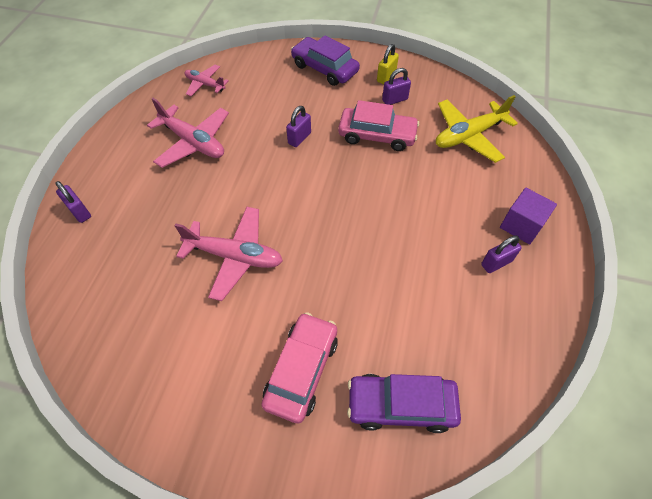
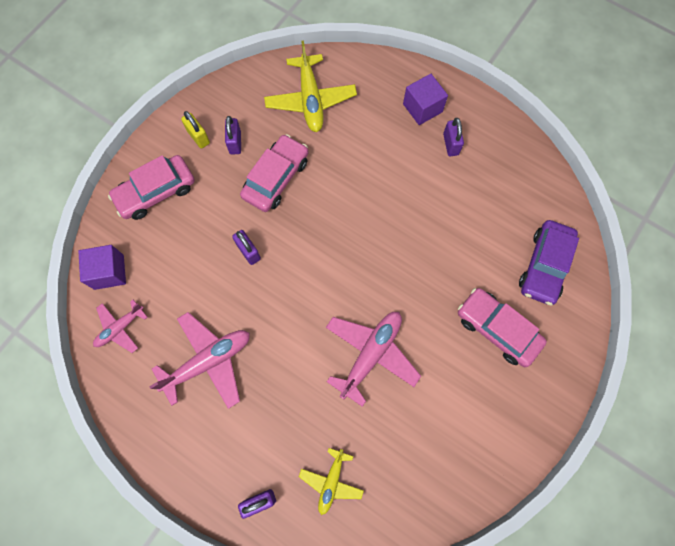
camera: 70 degrees left, 15 degrees up
purple car [291,35,360,86] -> pink car [108,155,195,220]
none -> purple cube [78,245,126,290]
none -> yellow plane [299,448,364,515]

